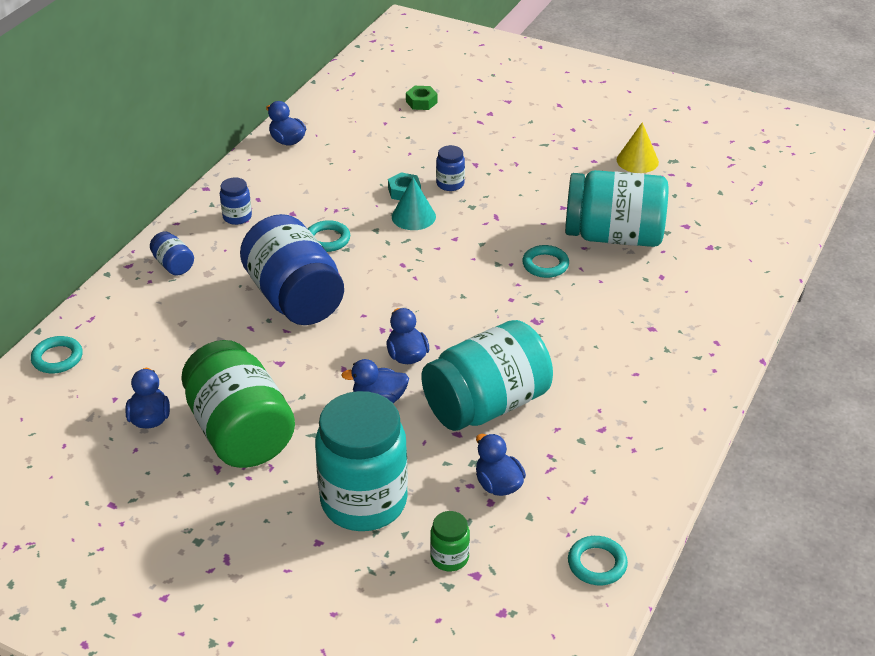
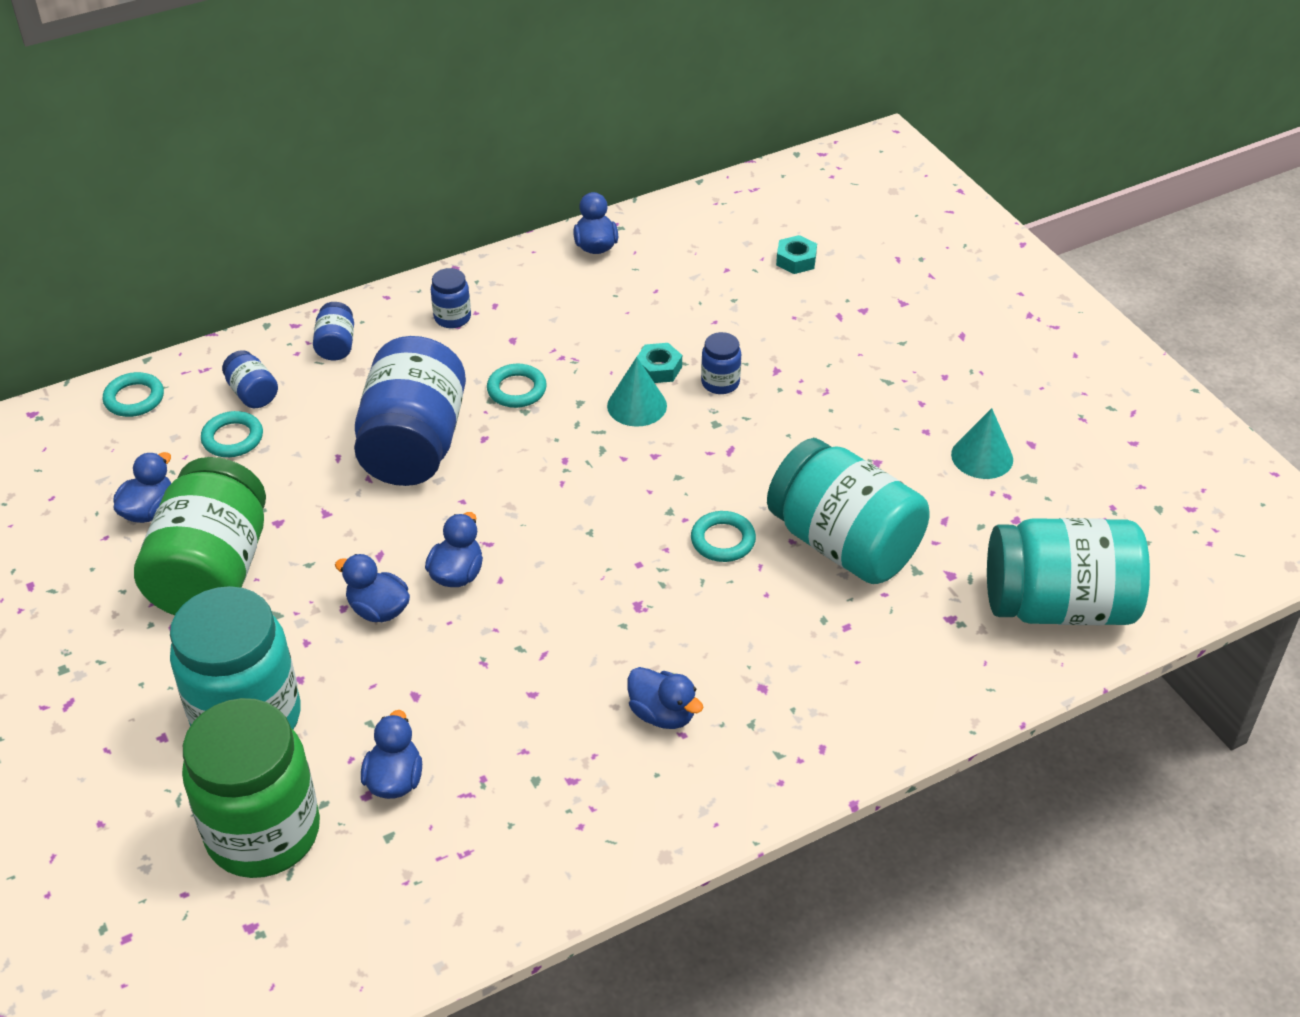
camera: 35 degrees right, 5 degrees up
green nut [406,86,438,110] -> turquoise nut [776,235,817,274]
turquoise jar [422,320,553,431] -> turquoise jar moved to [987,518,1150,625]
green jar [430,511,470,571] -> green jar [182,698,320,878], size x2.35
turquoise ring [568,536,628,585] -> turquoise ring moved to [201,411,263,457]
yellow cone [617,122,659,173] -> turquoise cone [951,408,1013,479]
none -> blue jar [222,350,278,408]
none -> blue duck [628,667,703,729]

